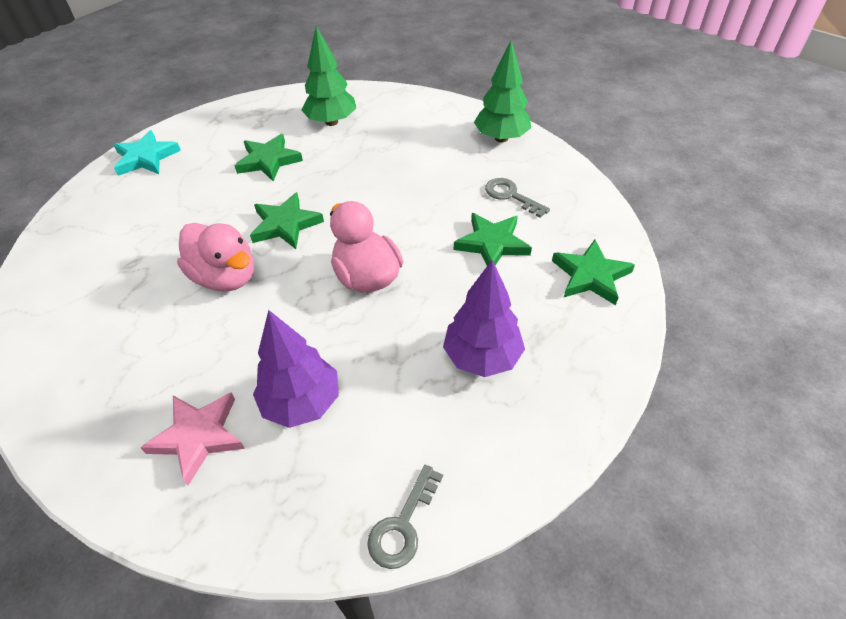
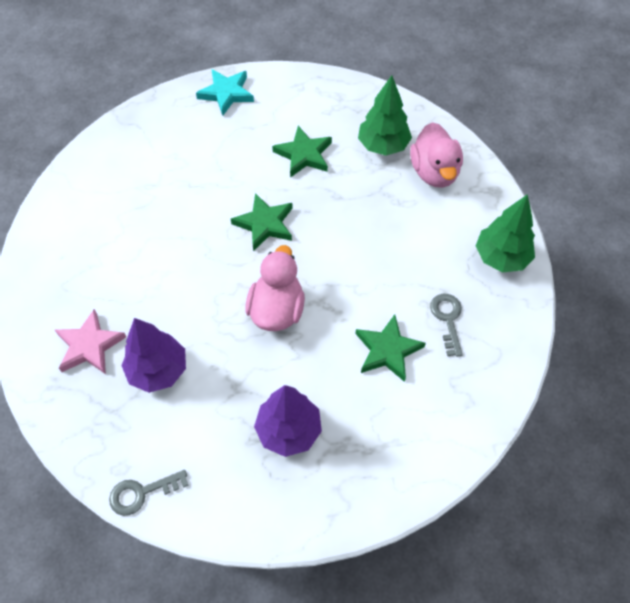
camera: 40 degrees right, 10 degrees up
pink duck [177,223,254,292] -> pink duck moved to [410,122,463,188]
green star [552,240,635,305] -> none

